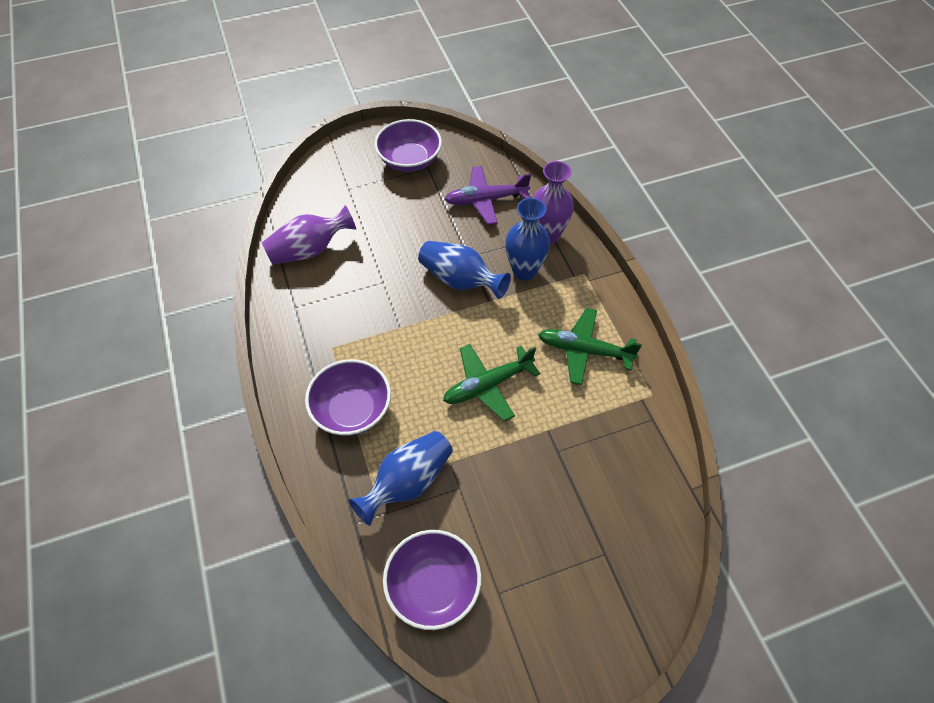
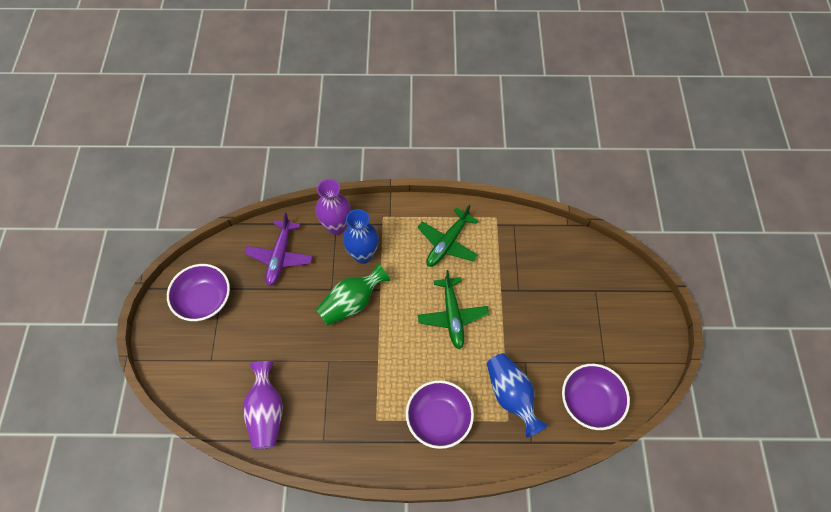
camera: 70 degrees left, 5 degrees up
blue vase [418,241,511,299] -> green vase [316,263,390,326]

